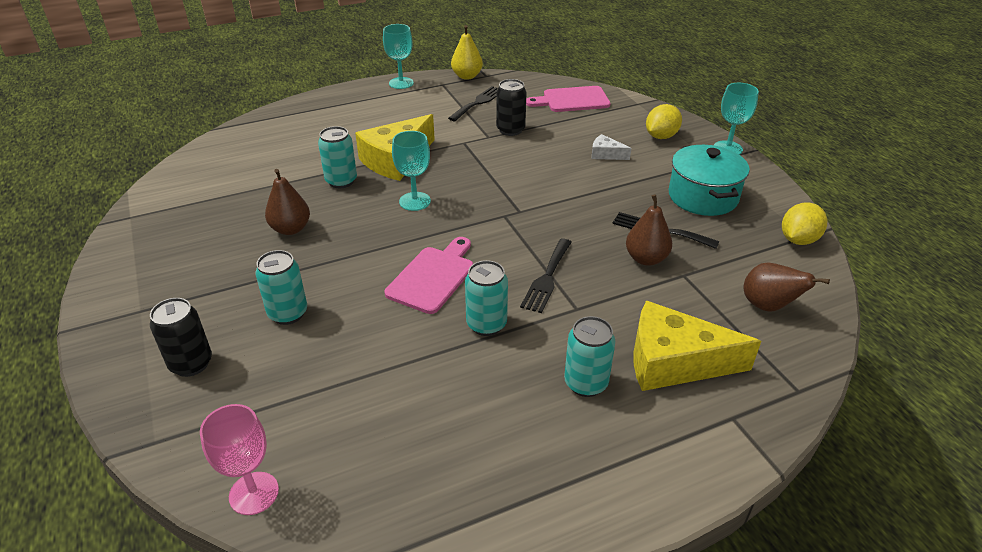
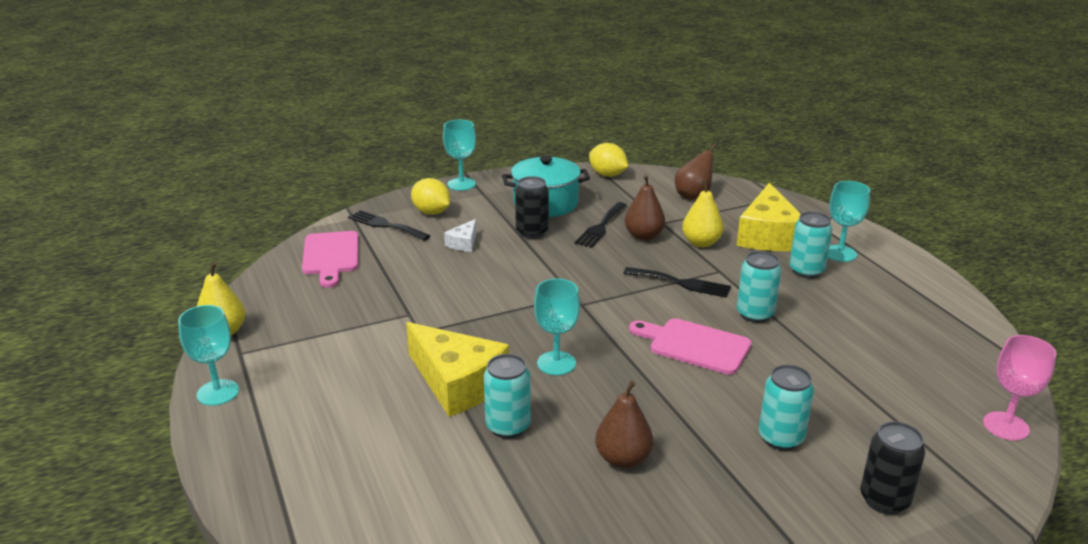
camera: 90 degrees left, 10 degrees down
black fork [448,86,498,121] -> black fork moved to [348,210,431,241]
black can [496,79,526,136] -> black can moved to [515,176,549,239]
none -> yellow pear [682,180,724,247]
none -> turquoise goblet [828,181,870,262]

